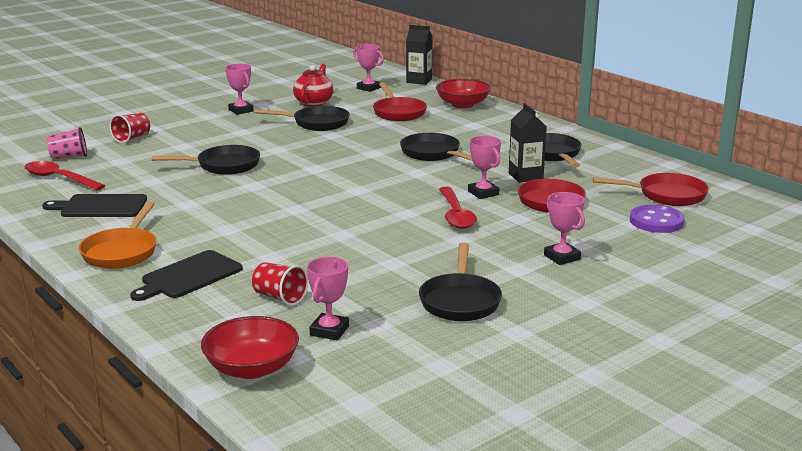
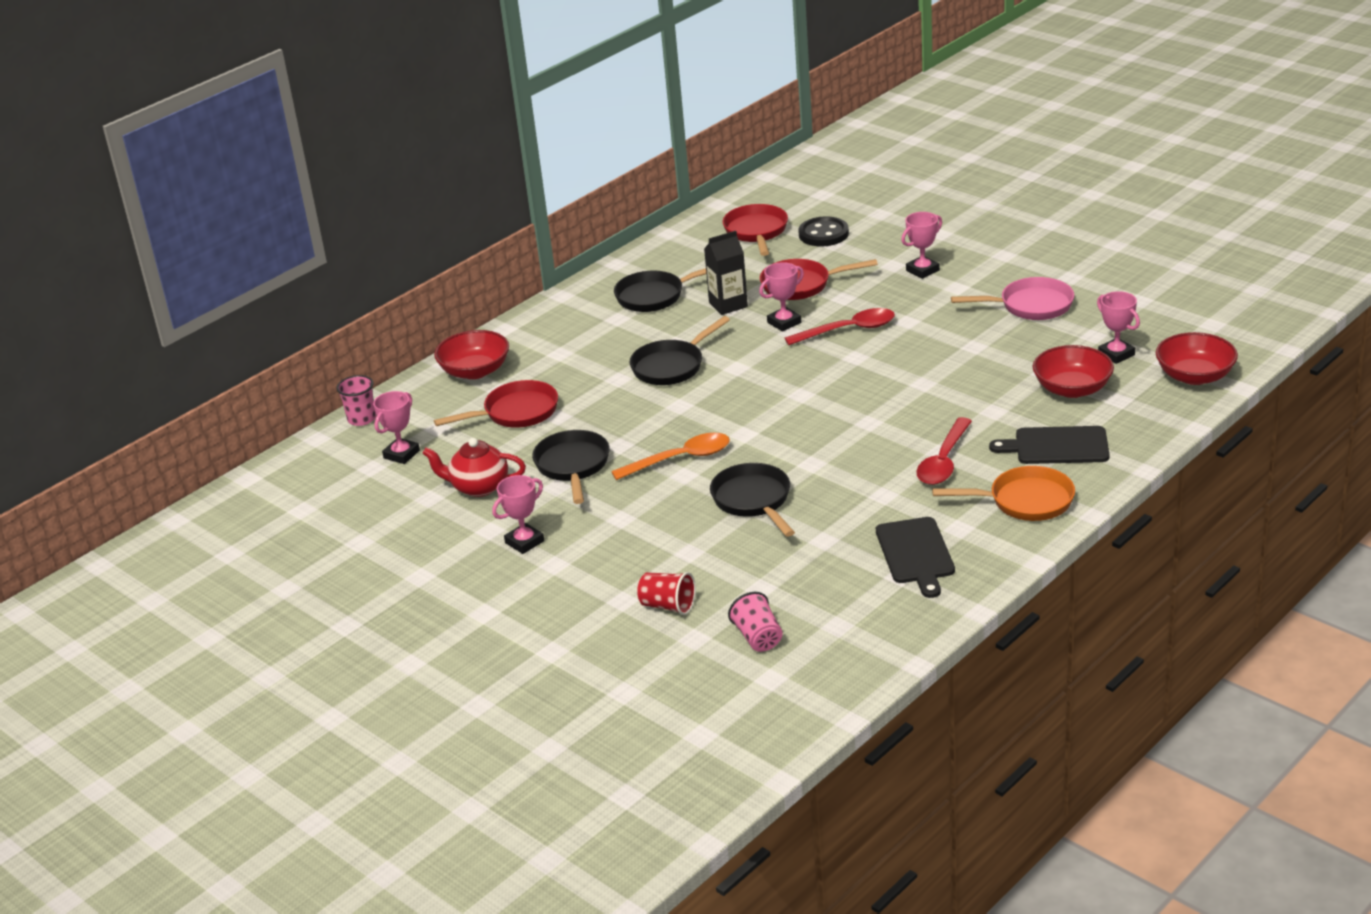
camera: 95 degrees left, 10 degrees up
red spoon [25,161,105,191] -> red spoon moved to [916,417,972,485]
black cutting board [130,250,243,301] -> black cutting board turned 150 degrees clockwise [989,426,1110,464]
red cup [252,262,308,306] -> red bowl [1033,345,1114,398]
pink trophy [307,257,349,341] -> pink trophy turned 45 degrees clockwise [1097,291,1140,364]
black carton [406,25,433,85] -> pink cup [337,375,376,426]
black pan [419,242,502,321] -> pink pan [951,277,1074,320]
purple button [630,205,685,233] -> black button [798,216,849,246]
none -> orange spoon [611,433,730,480]

